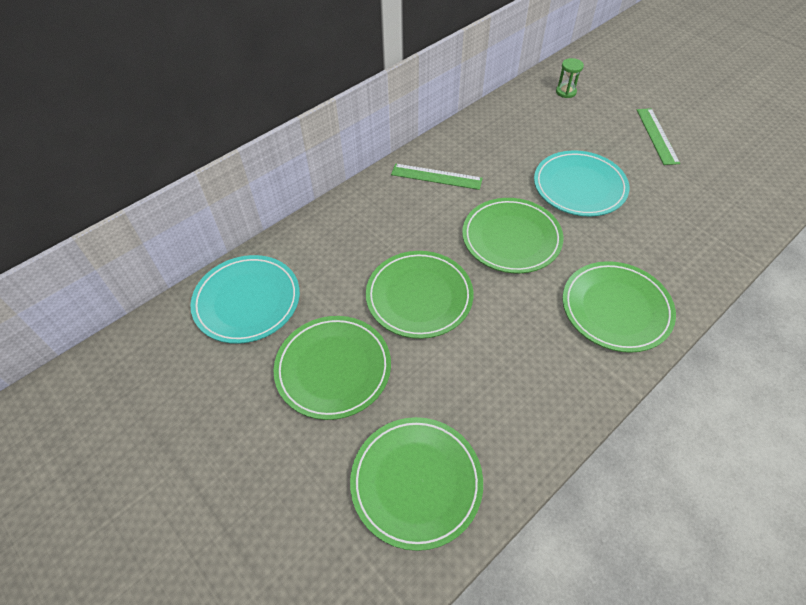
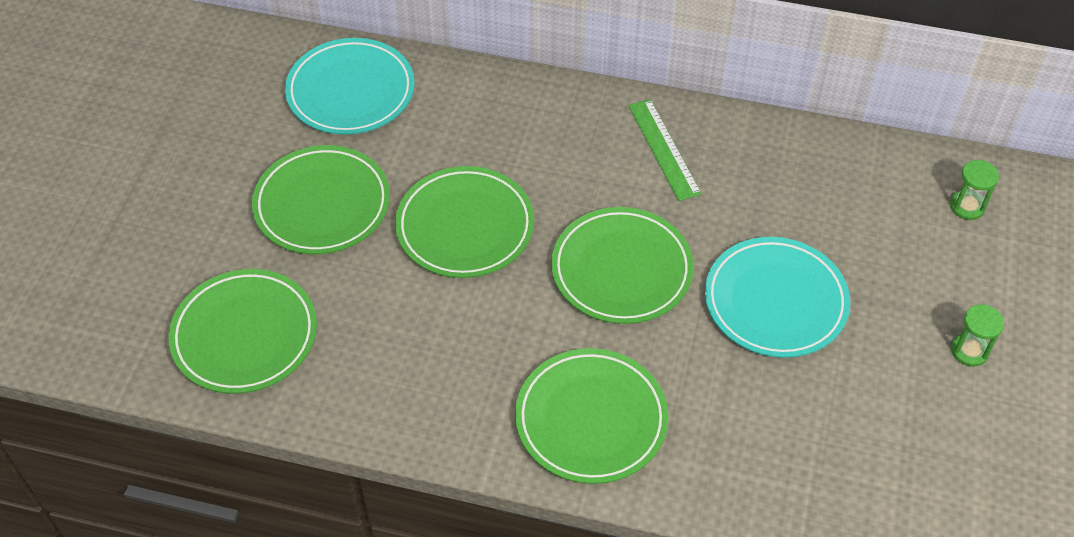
camera: 55 degrees right, 0 degrees up
green ruler [637,108,680,165] -> green hourglass [951,304,1004,367]

